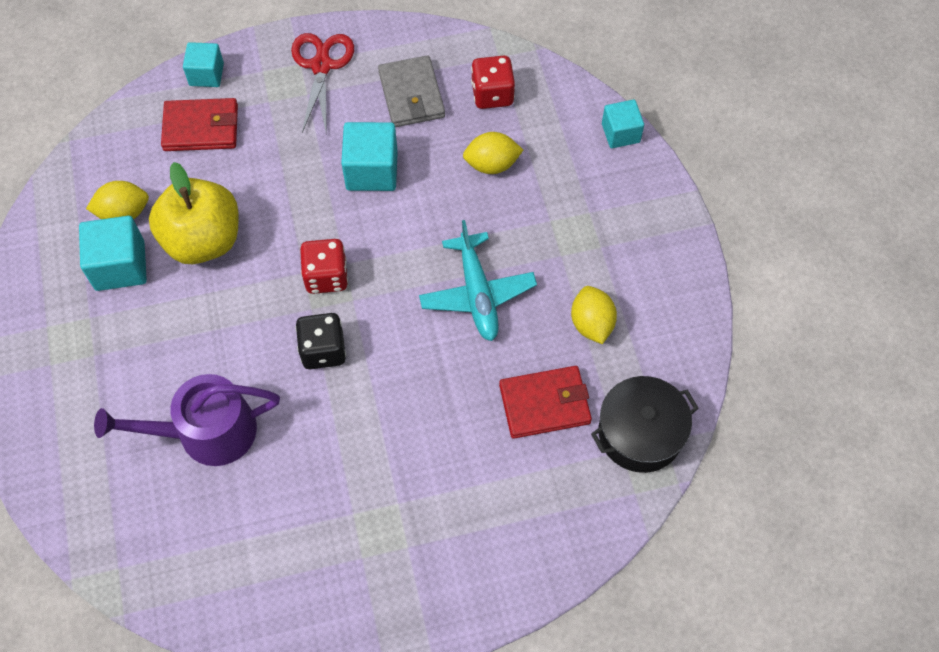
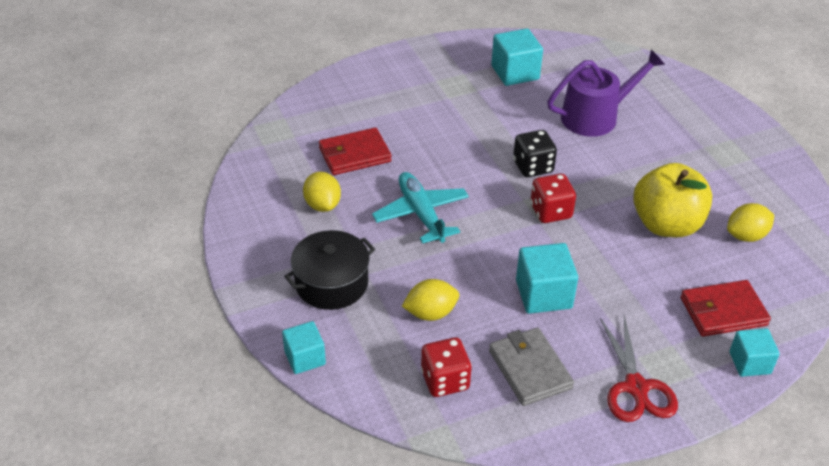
camera: 170 degrees right, 20 degrees down
turquoise cube [79,216,147,291] -> turquoise cube moved to [491,28,543,86]
black pot [591,376,698,473] -> black pot moved to [284,230,375,310]

